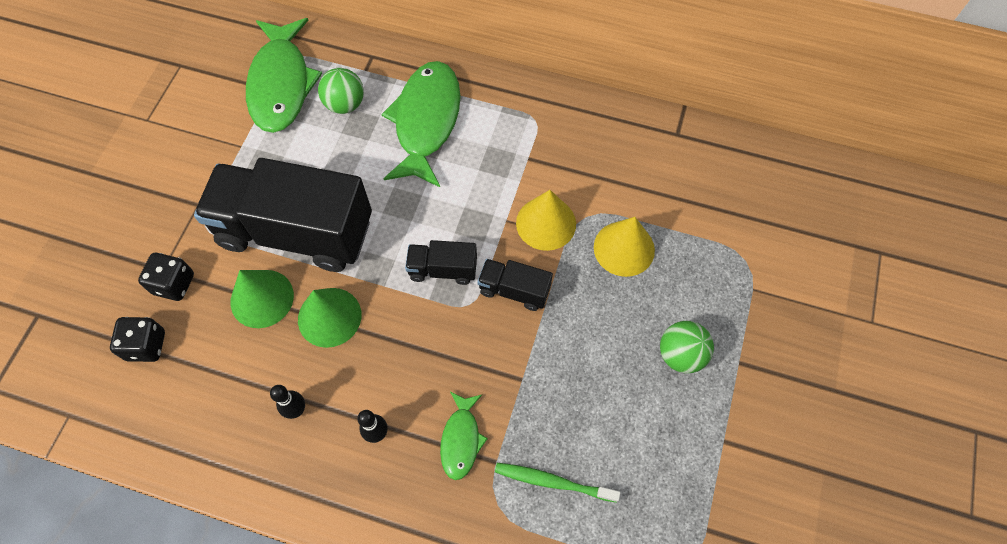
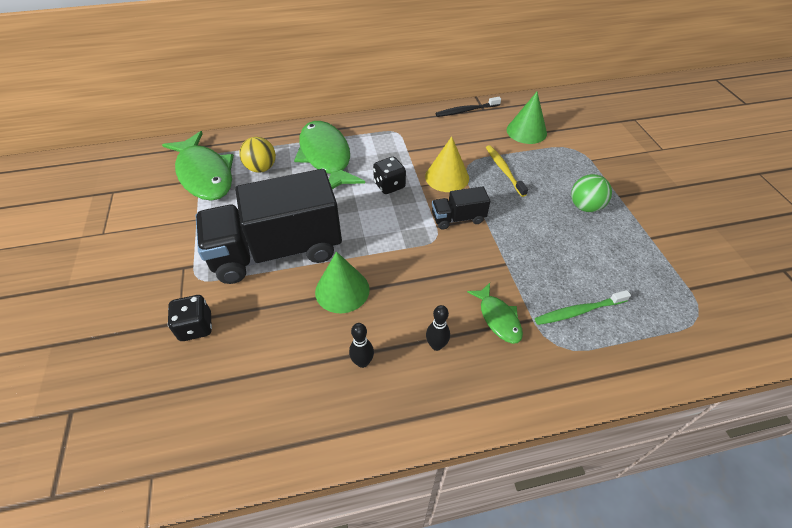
camera: 30 degrees left, 15 degrees down
black dice [110,317,165,362] -> black dice moved to [373,157,406,194]
green cone [231,270,294,328] -> green cone moved to [507,92,547,144]
green ball [318,68,364,114] -> yellow ball [239,137,276,173]
black truck [405,240,477,285] -> none
yellow cone [594,217,655,277] -> yellow toothbrush [486,145,528,197]
none -> black toothbrush [436,97,501,117]

